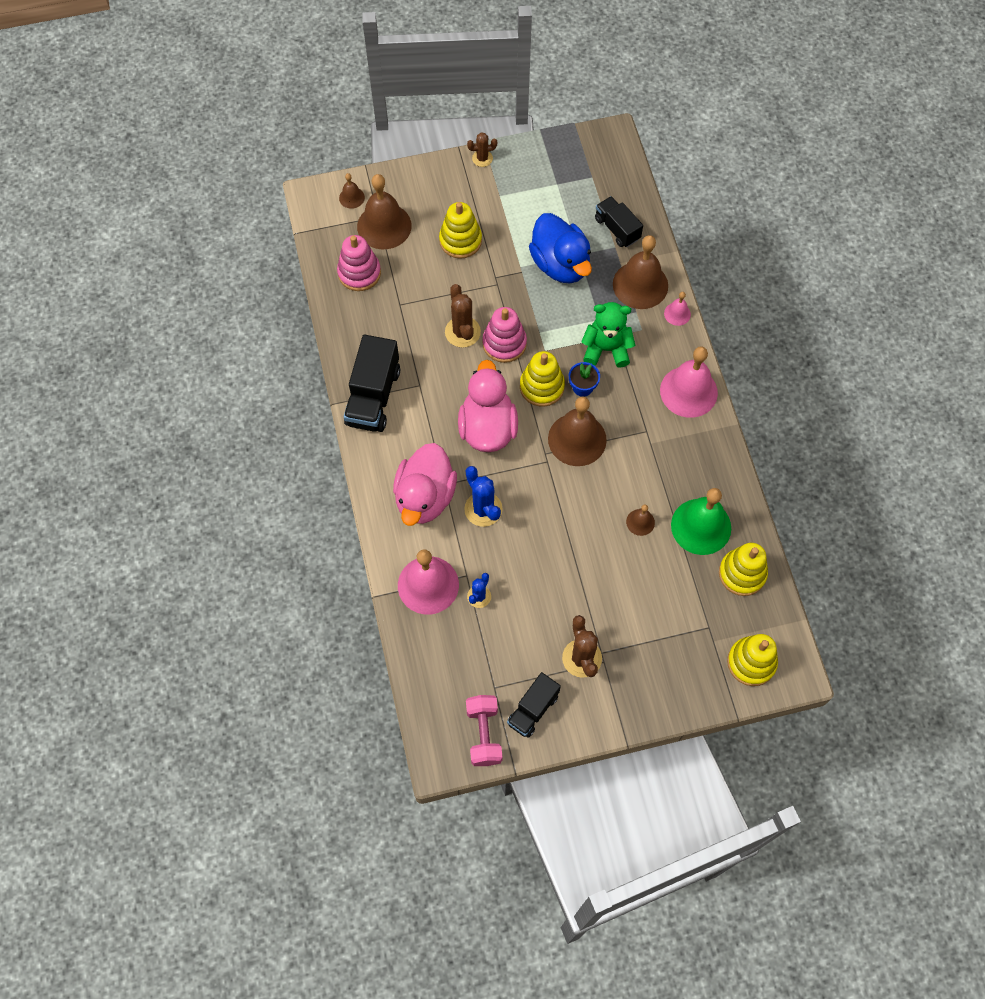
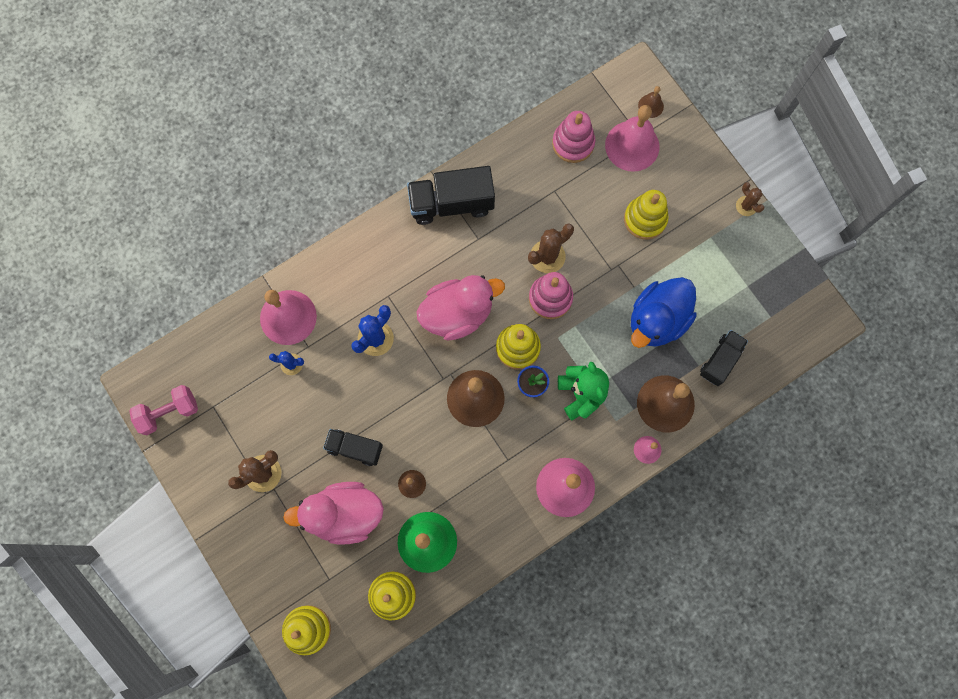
camera: 70 degrees right, 10 degrees up
brown bell [357,174,412,249] -> pink bell [605,105,659,172]
pink duck [393,443,457,526] -> pink duck moved to [283,482,384,545]
black truck [507,672,561,738] -> black truck moved to [323,429,383,466]

